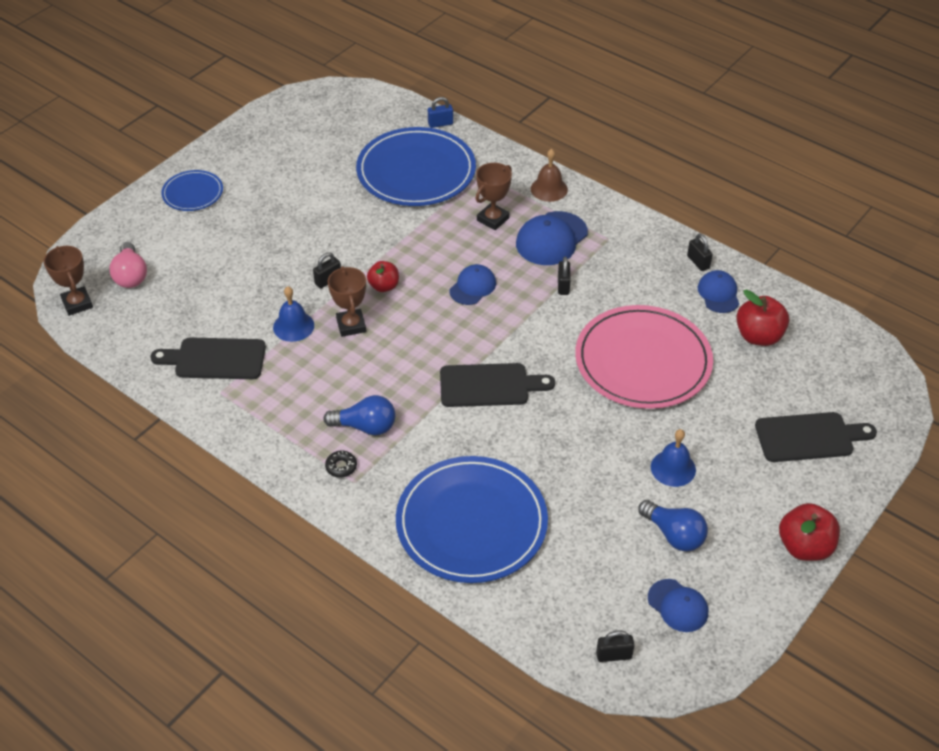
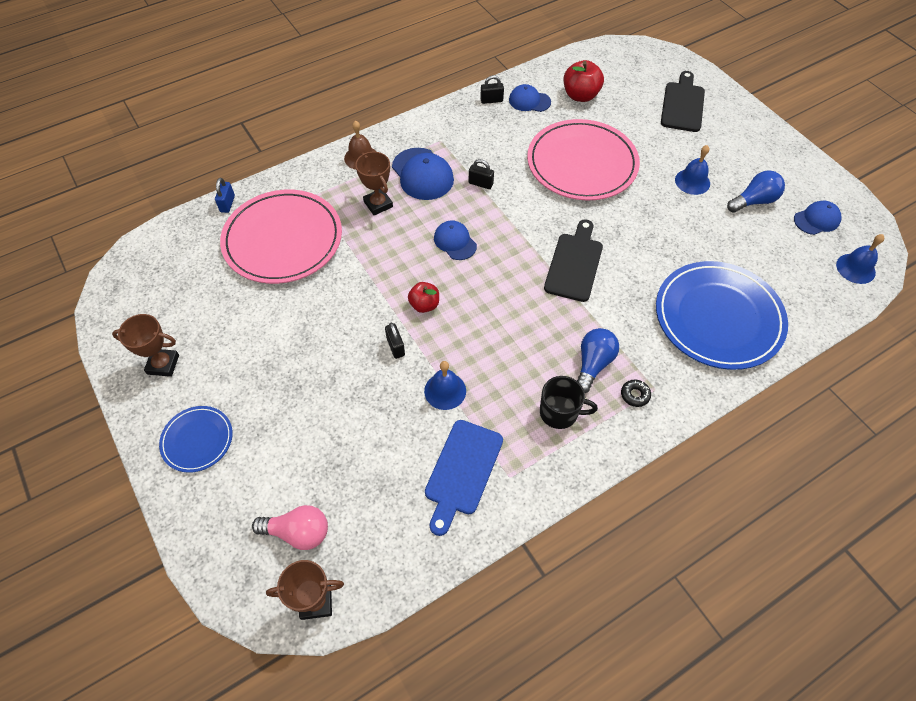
camera: 70 degrees left, 10 degrees up
black cutting board [150,337,266,379] -> blue cutting board [425,420,503,536]
brown trophy [328,266,366,337] -> brown trophy moved to [112,314,179,377]
blue plate [356,127,476,206] -> pink plate [220,190,342,284]
black padlock [596,630,635,662] -> blue bell [836,234,884,284]
red apple [779,503,840,561] -> none
none -> black mug [540,376,598,429]

